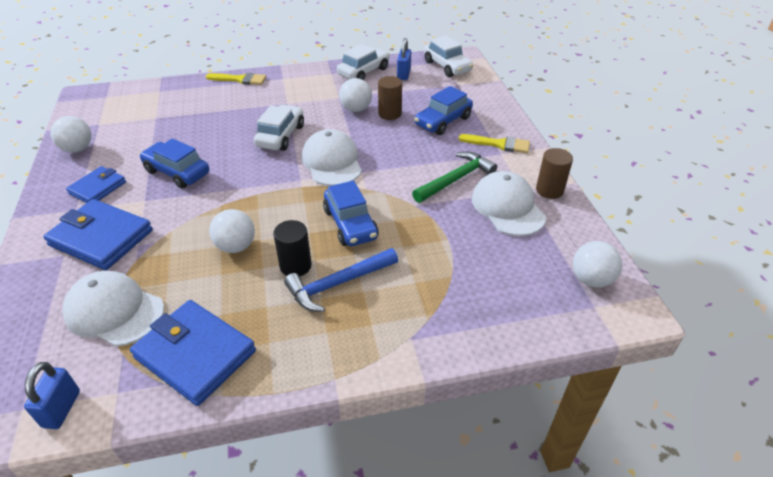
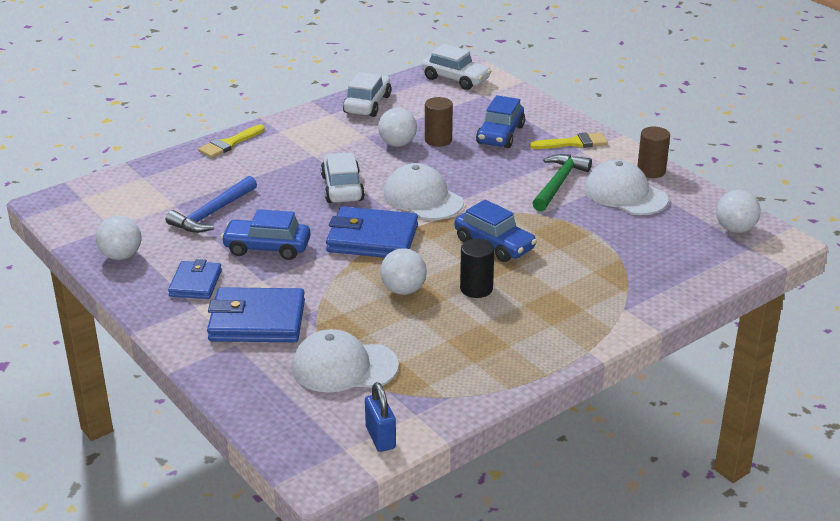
camera: 25 degrees left, 10 degrees down
blue wallet [130,300,256,406] -> blue wallet moved to [326,206,418,258]
yellow brush [206,73,266,85] -> yellow brush turned 150 degrees clockwise [198,124,265,158]
blue hammer [284,248,398,312] -> blue hammer moved to [166,176,257,233]
blue padlock [397,38,411,80] -> none

